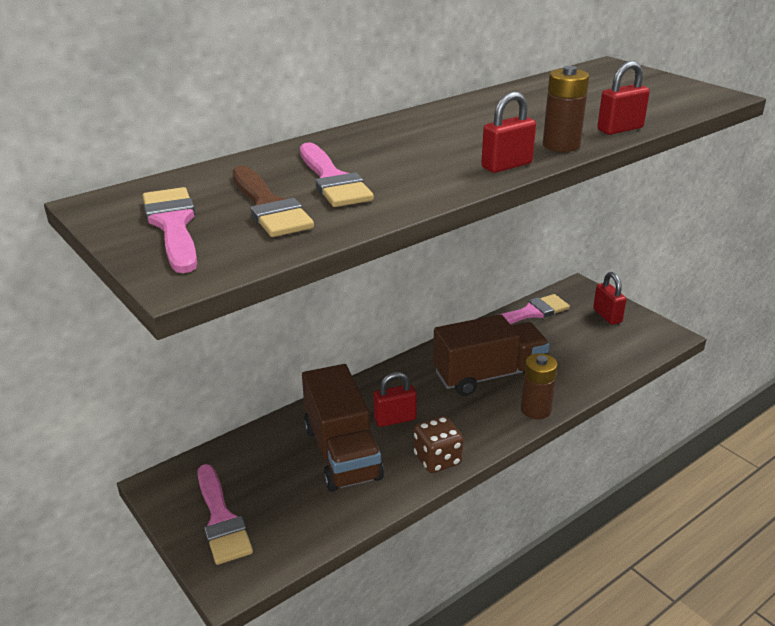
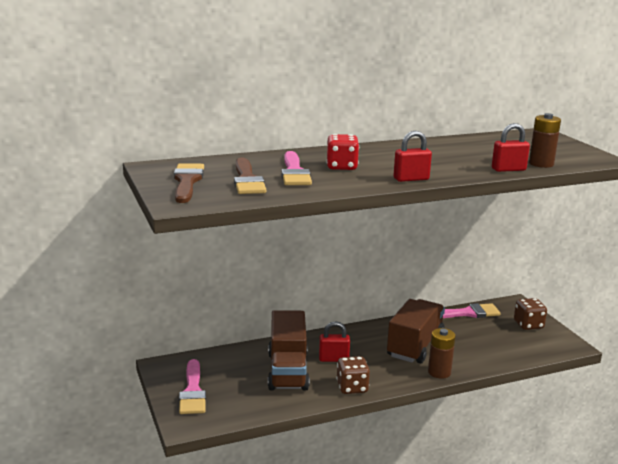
camera: 15 degrees right, 10 degrees down
pink brush [143,187,197,273] -> brown brush [174,163,204,203]
brown truck [433,314,550,396] -> brown truck turned 60 degrees counterclockwise [387,299,445,363]
brown battery [543,66,589,152] -> brown battery moved to [529,113,561,168]
red padlock [593,272,626,325] -> brown dice [514,298,547,330]
none -> red dice [326,134,359,170]

